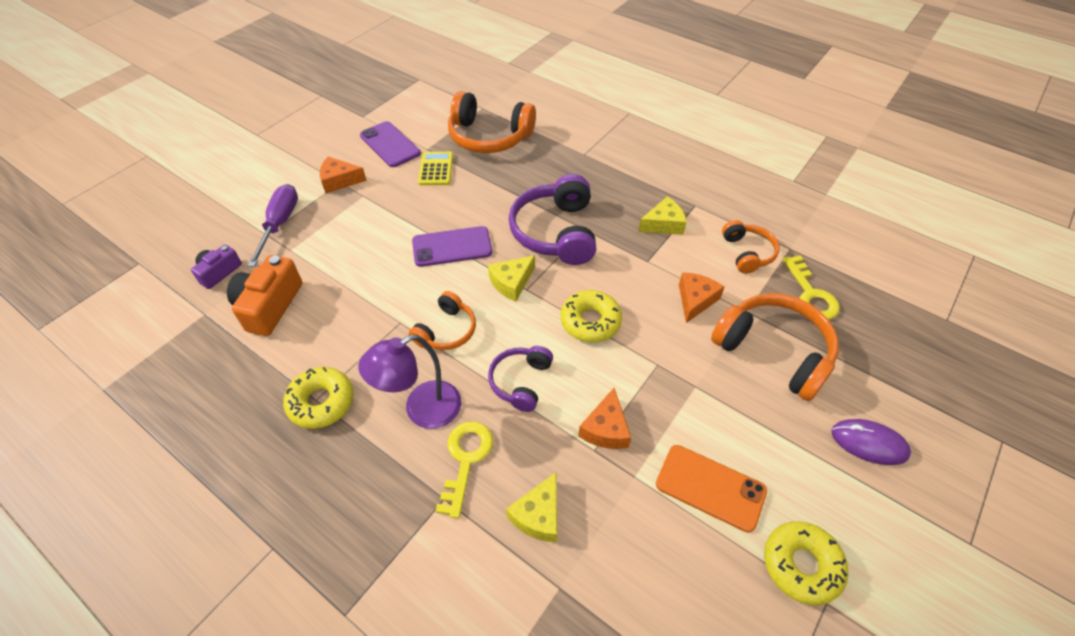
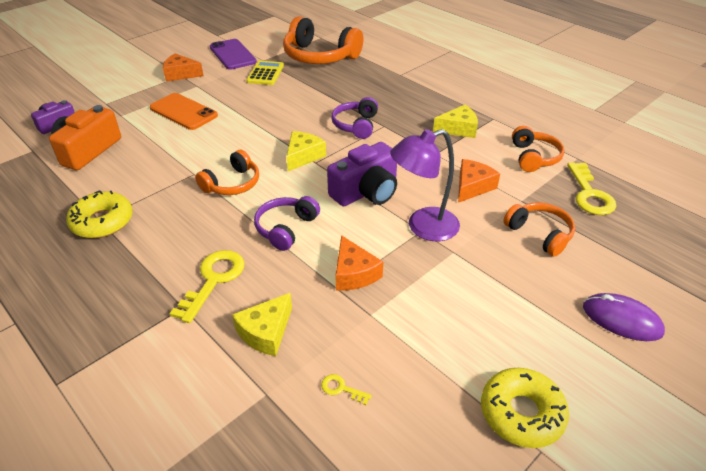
camera: 10 degrees right, 10 degrees down
purple screwdriver [247,184,298,267] -> none
purple lamp [358,335,462,429] -> purple lamp moved to [390,129,460,241]
purple phone [412,226,492,267] -> none
yellow cheese [488,255,535,301] -> yellow cheese turned 150 degrees clockwise [286,131,326,171]
purple headphones [509,174,596,265] -> purple headphones [332,97,378,139], size x0.57
yellow donut [561,290,622,342] -> purple camera [327,142,397,206]
orange cheese [578,388,631,449] -> orange cheese turned 45 degrees counterclockwise [335,235,383,290]
orange phone [656,445,767,533] -> orange phone moved to [150,93,218,130]
orange headphones [711,293,839,401] -> orange headphones [504,203,575,257], size x0.57
none -> yellow key [321,374,371,405]

